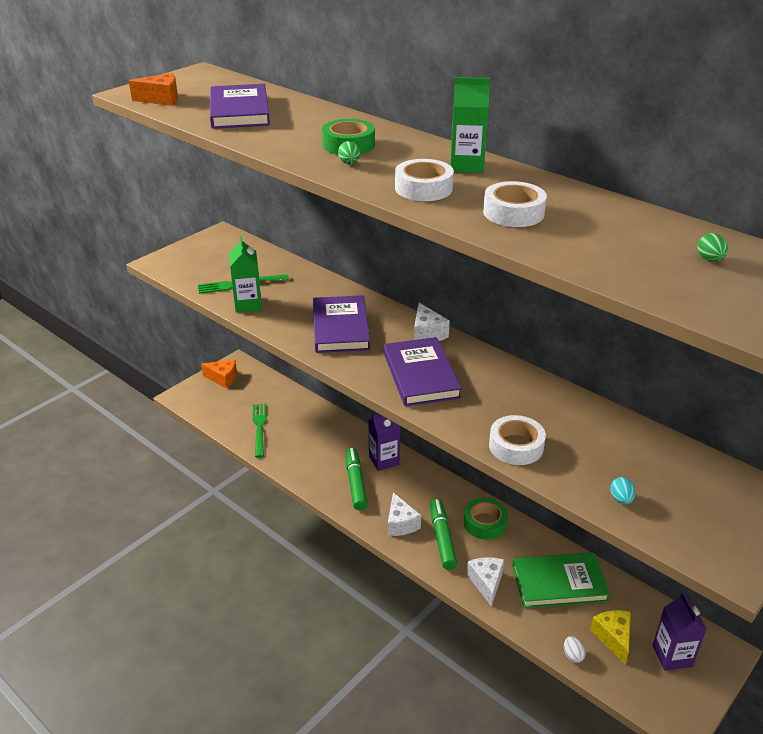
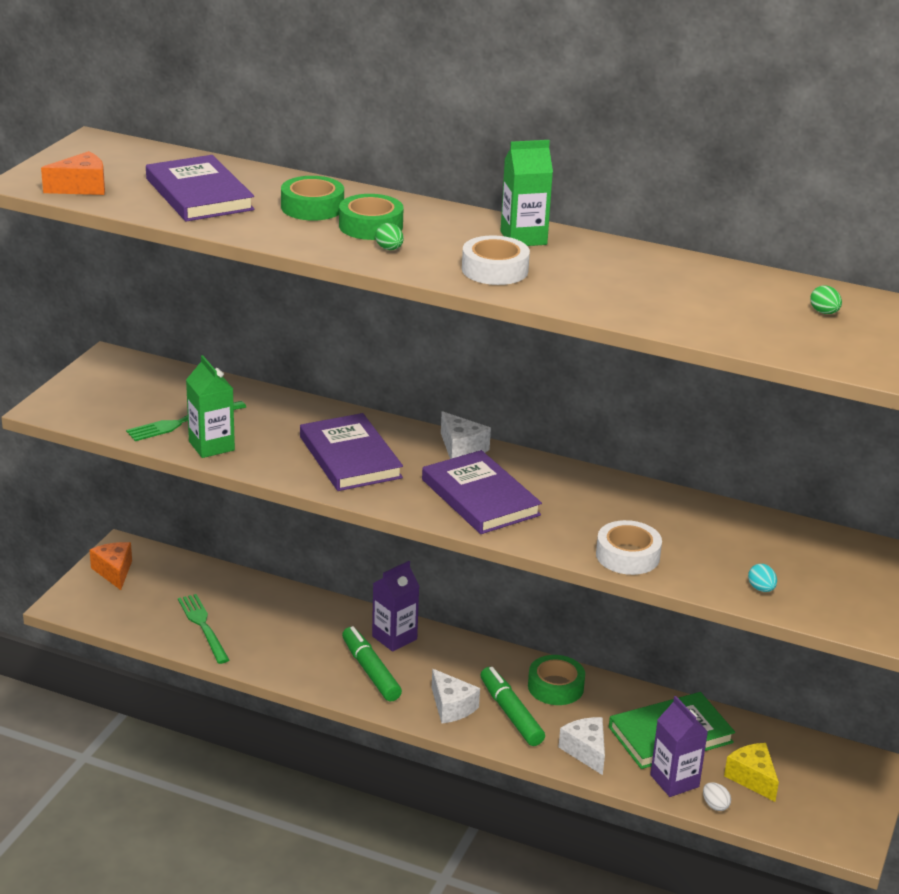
camera: 20 degrees left, 5 degrees down
orange cheese [201,360,237,388] -> orange cheese turned 105 degrees counterclockwise [90,542,132,590]
white tape [483,181,547,227] -> none
purple carton [653,592,707,671] -> purple carton moved to [650,696,708,797]
none -> green tape [281,176,344,221]

